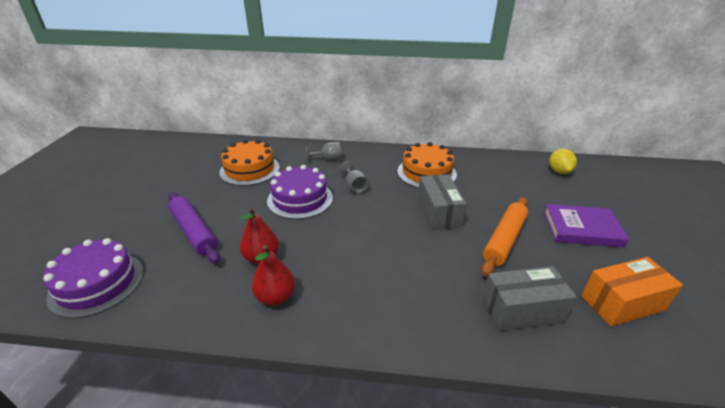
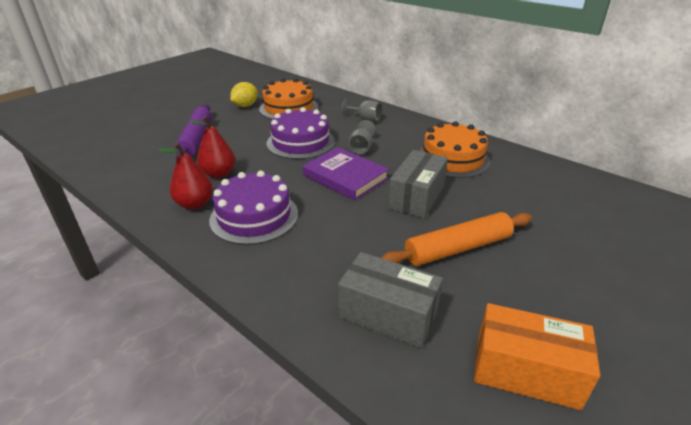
camera: 35 degrees right, 0 degrees up
purple cake [43,238,144,318] -> purple cake moved to [209,171,298,245]
purple book [543,204,629,247] -> purple book moved to [303,147,389,201]
yellow lemon [549,149,577,174] -> yellow lemon moved to [230,82,258,107]

